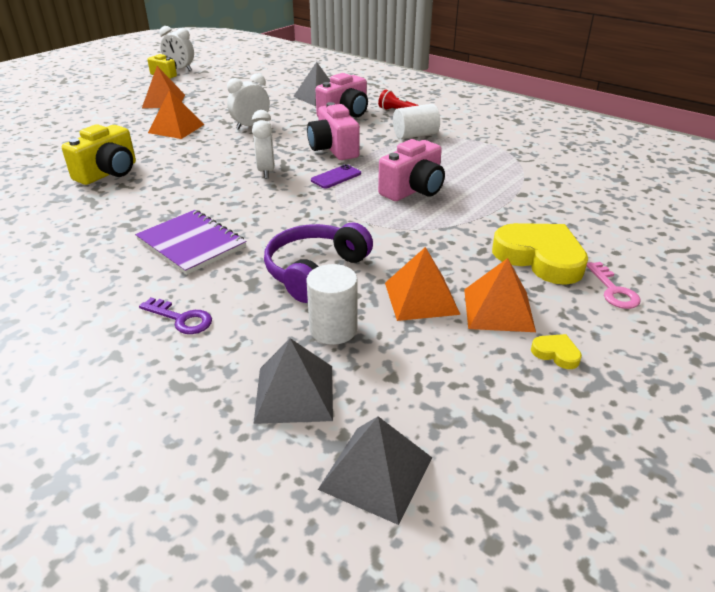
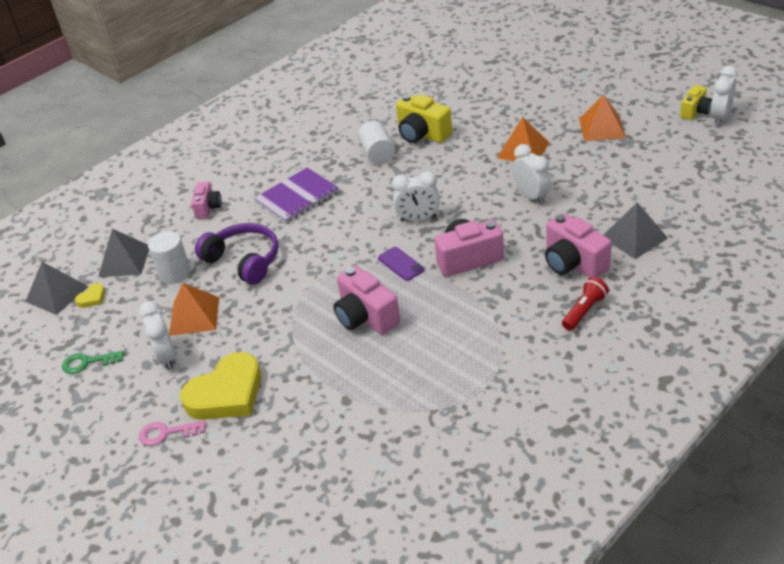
camera: 100 degrees right, 5 degrees up
purple key [139,297,212,334] -> pink camera [191,182,222,219]
white cylinder [393,104,440,139] -> white cylinder moved to [358,121,395,165]
orange pyramid [464,258,536,332] -> white clock [139,301,176,370]
yellow heart [531,334,582,369] -> yellow heart moved to [75,283,105,308]
none -> green key [62,350,124,374]

